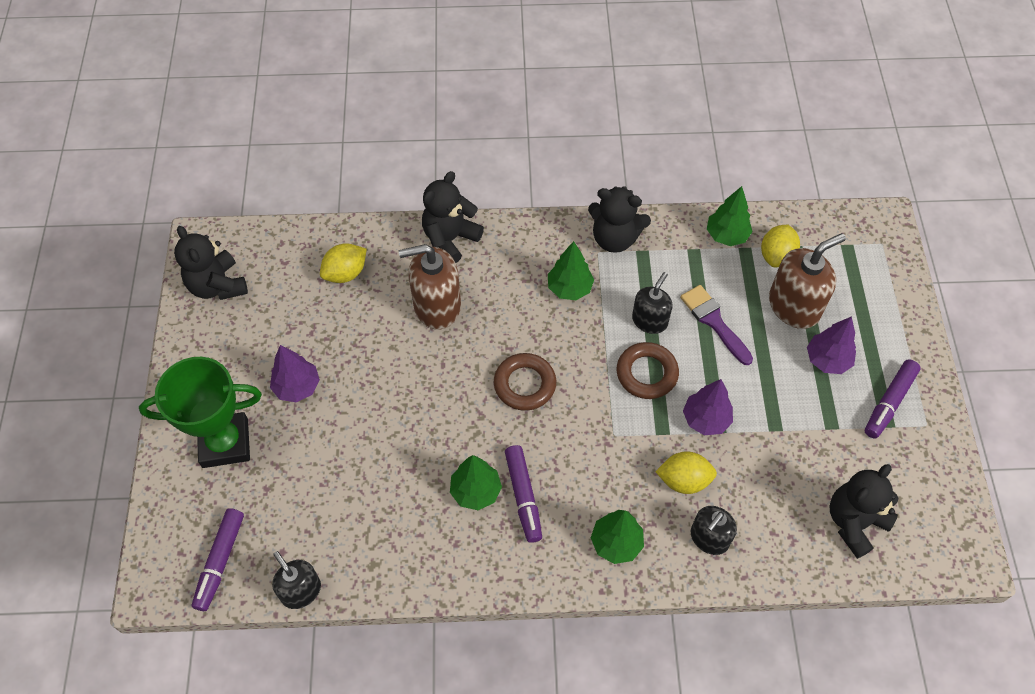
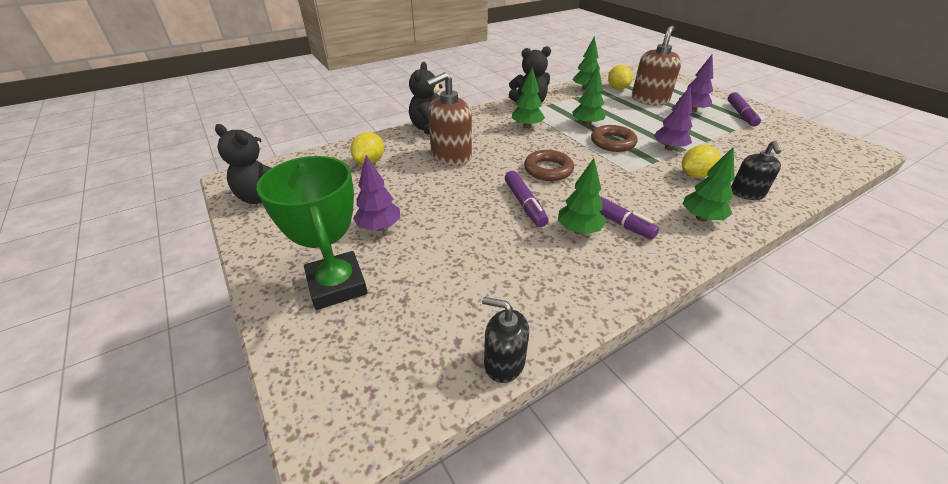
camera: 30 degrees left, 20 degrees down
green trophy [139,357,262,468] -> green trophy turned 75 degrees counterclockwise [256,156,368,310]
purple marker [192,508,244,611] -> purple marker moved to [505,171,549,227]
black soap dispenser [632,272,672,334] -> green tree [572,66,606,126]
purple brush [680,285,753,365] -> none
black teddy bear [829,464,898,559] -> none

